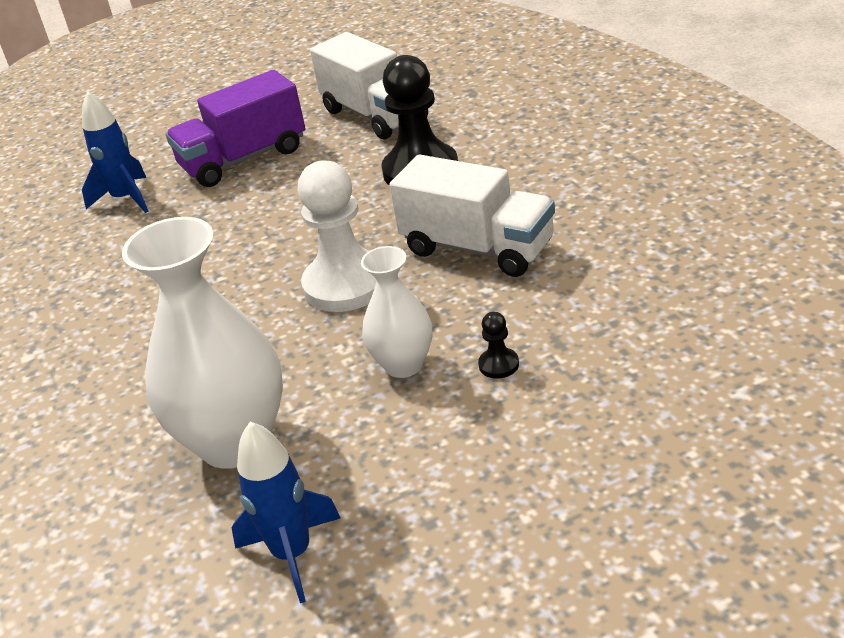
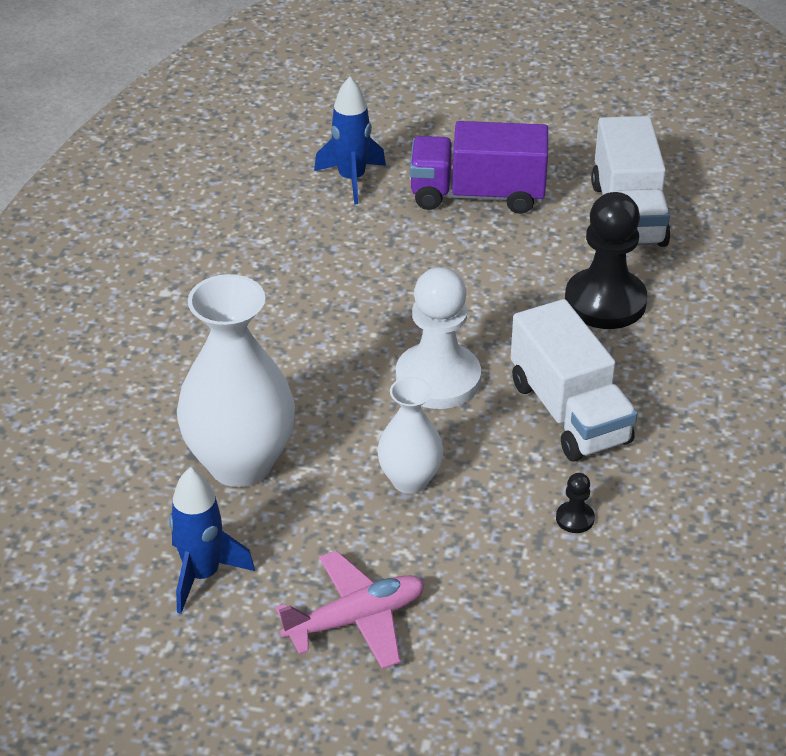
camera: 30 degrees right, 5 degrees up
black pawn [478,312,519,379] -> black pawn moved to [556,473,595,533]
none -> pink plane [275,550,425,669]

